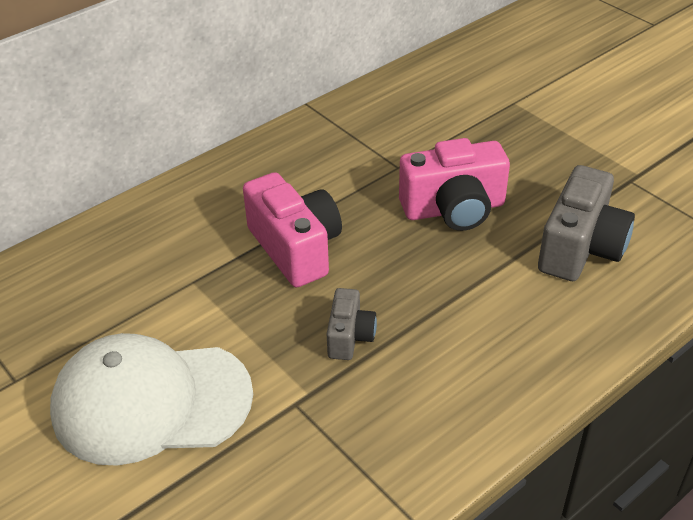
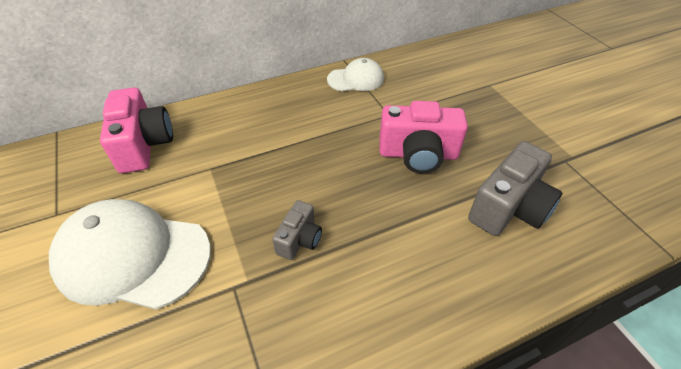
camera: 15 degrees right, 5 degrees up
pink camera [243,172,342,287] -> pink camera moved to [100,87,173,173]
none -> white cap [327,58,384,91]

